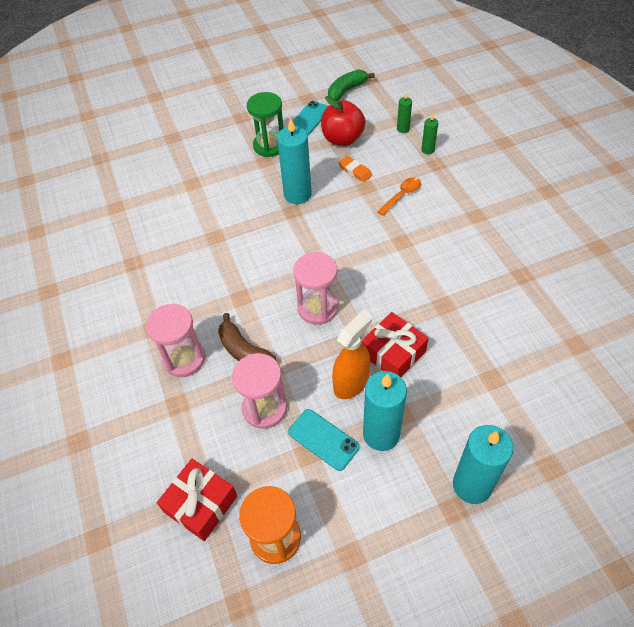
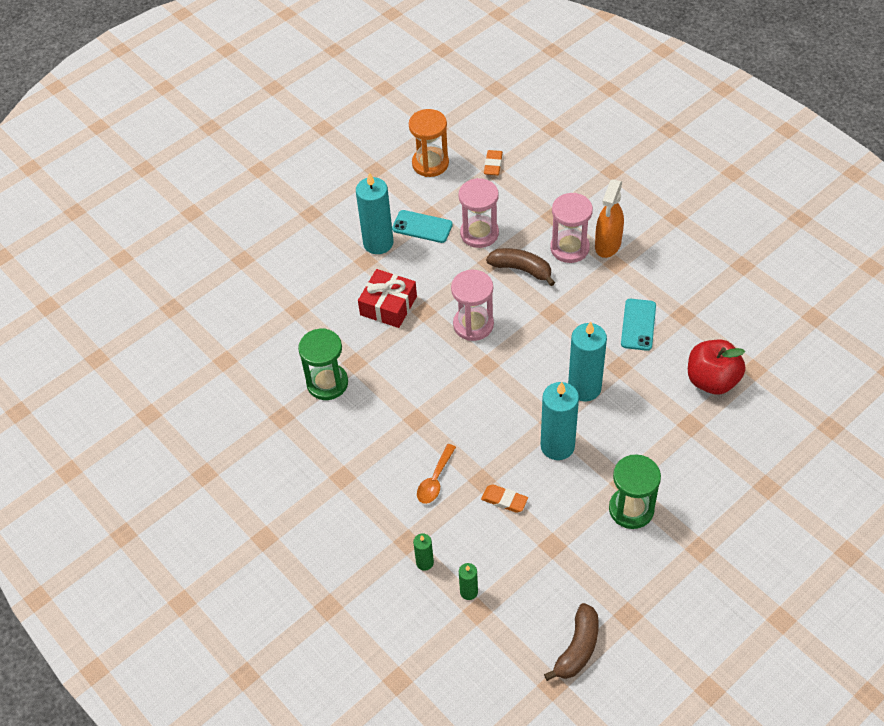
camera: 160 degrees right, 0 degrees up
red gift [157,459,237,541] -> orange eraser [484,150,503,175]
turquoise phone [293,101,328,135] -> turquoise phone moved to [621,299,656,351]
red apple [321,96,366,146] -> red apple moved to [688,340,745,395]
green banana [328,69,375,101] -> brown banana [544,603,599,681]
orange spray bottle [332,310,372,399] -> orange spray bottle moved to [595,179,624,258]
turquoise candle [453,425,513,504] -> turquoise candle moved to [568,321,607,401]
none -> green hourglass [298,328,348,400]

